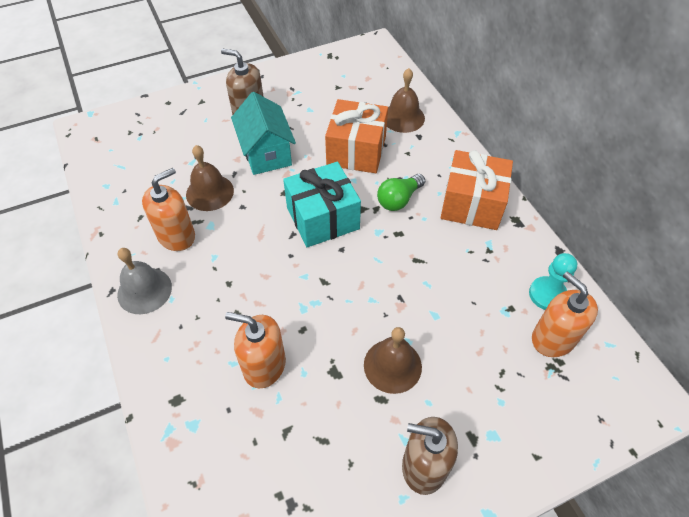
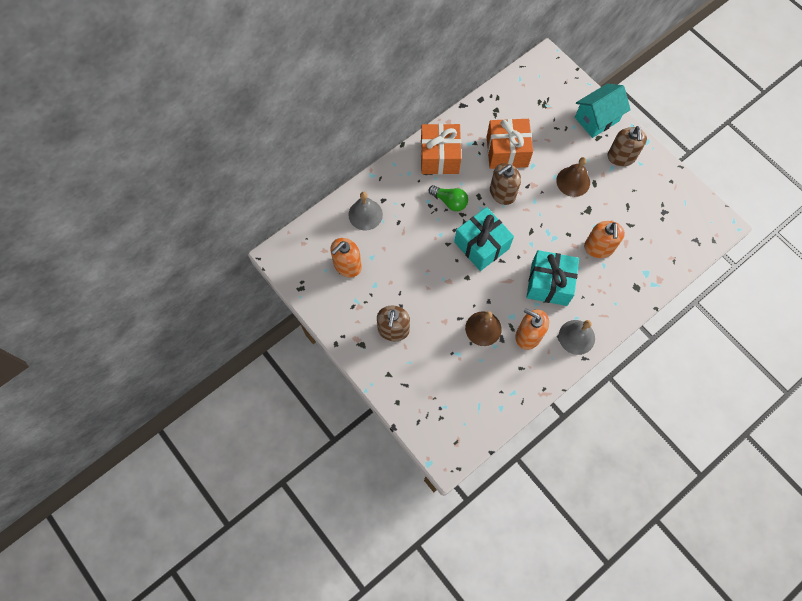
camera: 105 degrees left, 15 degrees up
turquoise house [231,92,296,175] -> turquoise house moved to [575,84,631,138]
orange gift [325,99,388,173] -> orange gift moved to [487,119,533,169]
brown bell [387,68,425,133] -> grey bell [348,192,383,231]
turquoise pawn [529,253,577,310] -> none
orange soap dispenser [532,271,598,357] -> orange soap dispenser moved to [330,238,362,277]
none -> brown soap dispenser [490,163,521,205]
none -> turquoise gift [526,250,579,306]

